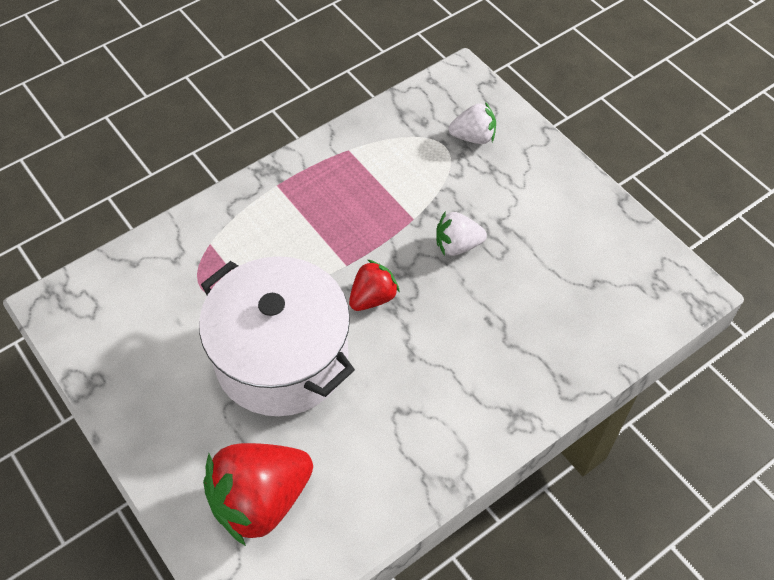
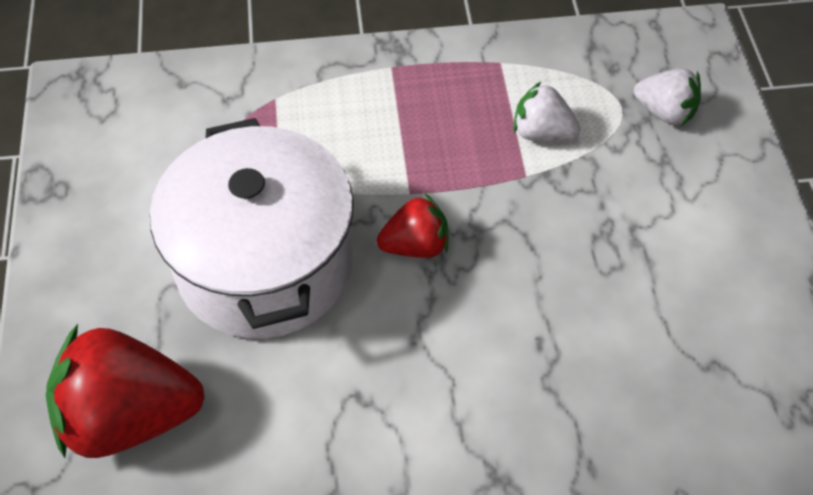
camera: 30 degrees right, 0 degrees up
white strawberry [436,211,487,256] -> white strawberry moved to [513,81,581,142]

